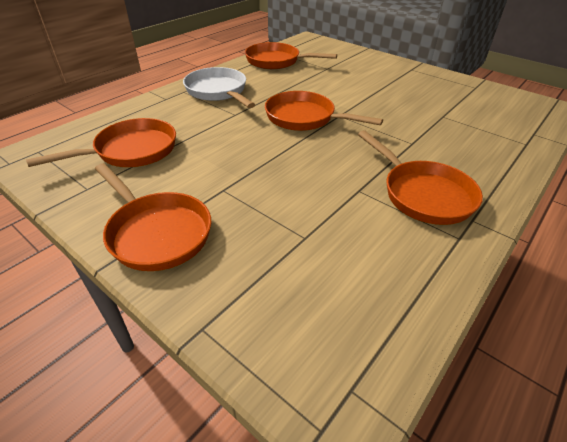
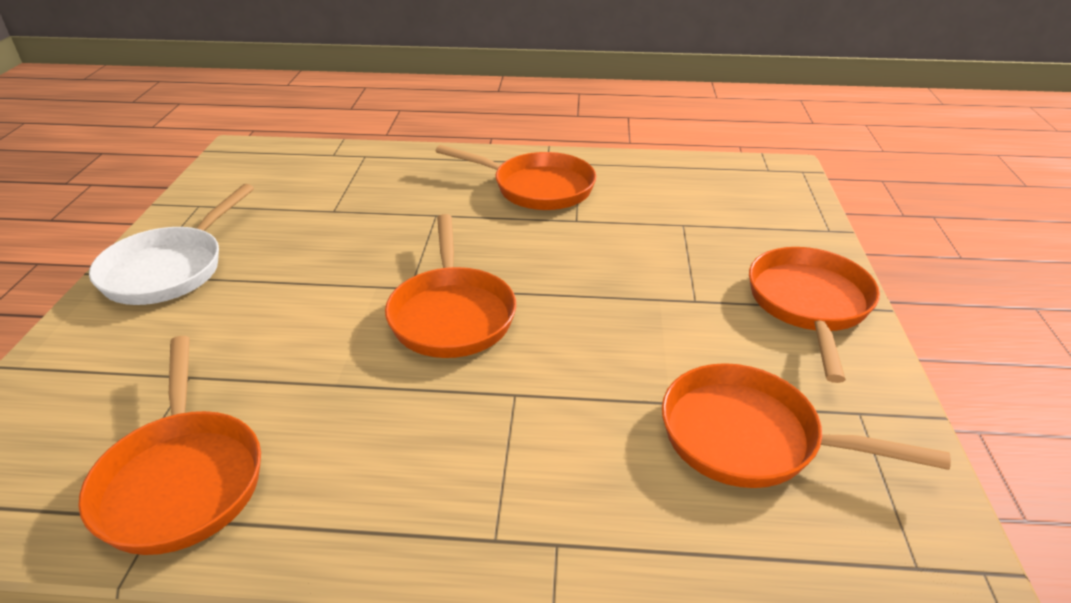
camera: 125 degrees left, 5 degrees down
white pan [183,67,255,108] -> white pan moved to [89,184,254,305]
orange pan [358,130,483,225] -> orange pan turned 90 degrees clockwise [436,145,596,210]

